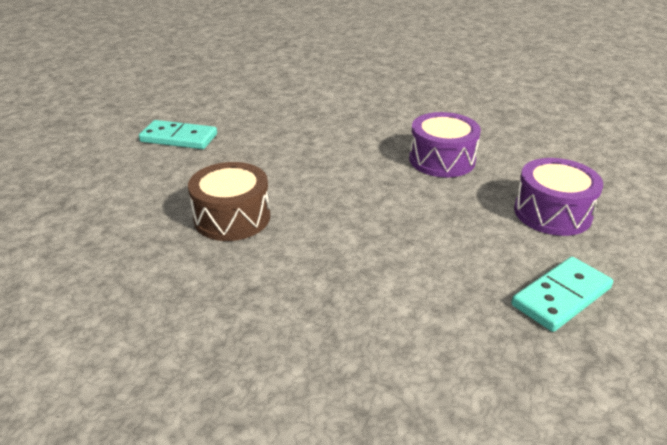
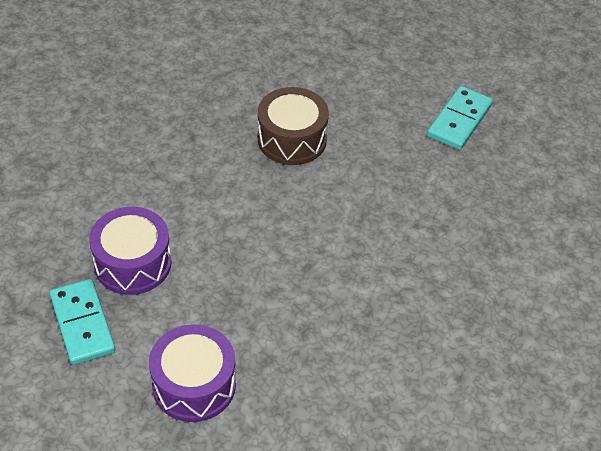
camera: 105 degrees right, 15 degrees up
purple drum [409,112,481,177] -> purple drum moved to [89,207,172,295]

